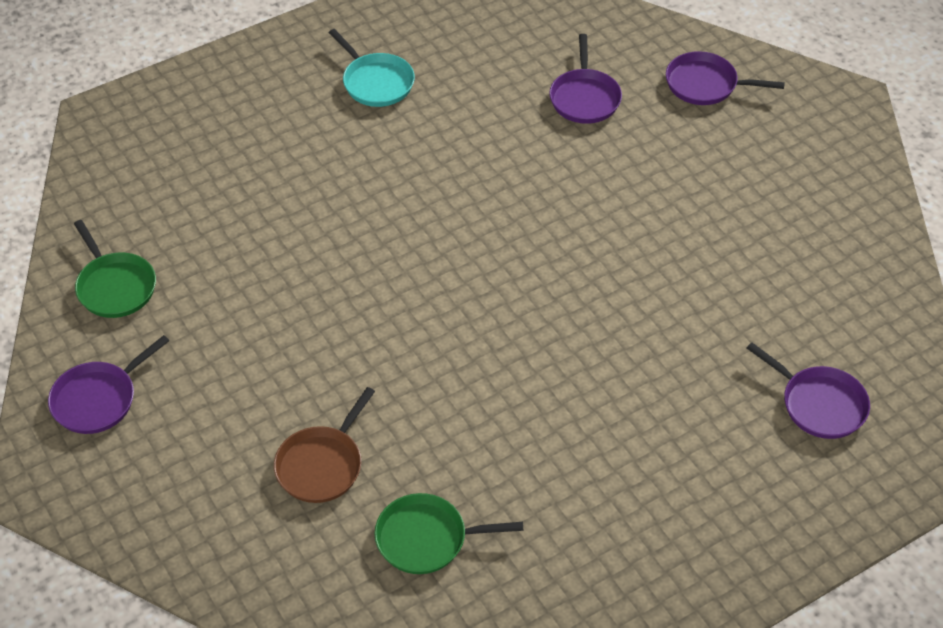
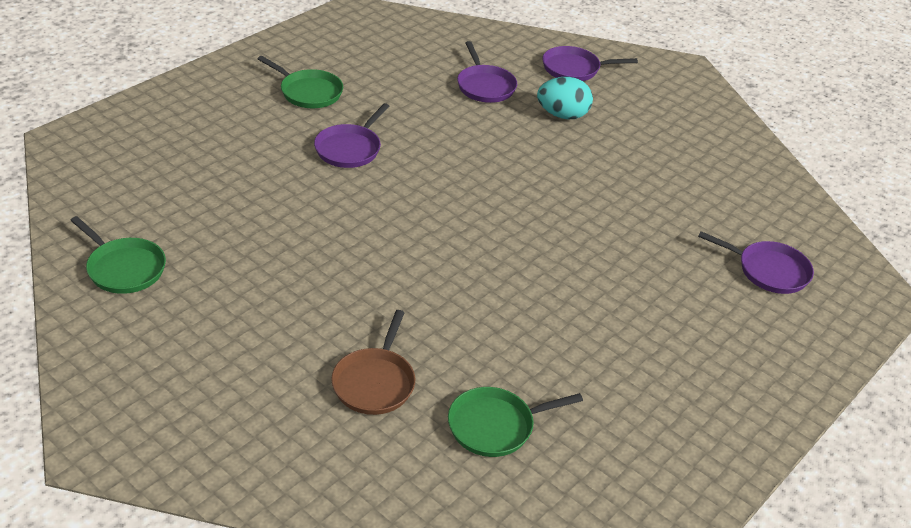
camera: 20 degrees left, 10 degrees down
purple pan [48,335,169,434] -> purple pan moved to [314,103,390,168]
turquoise pan [329,29,415,107] -> green pan [258,56,343,108]
none -> turquoise egg [537,77,593,119]

